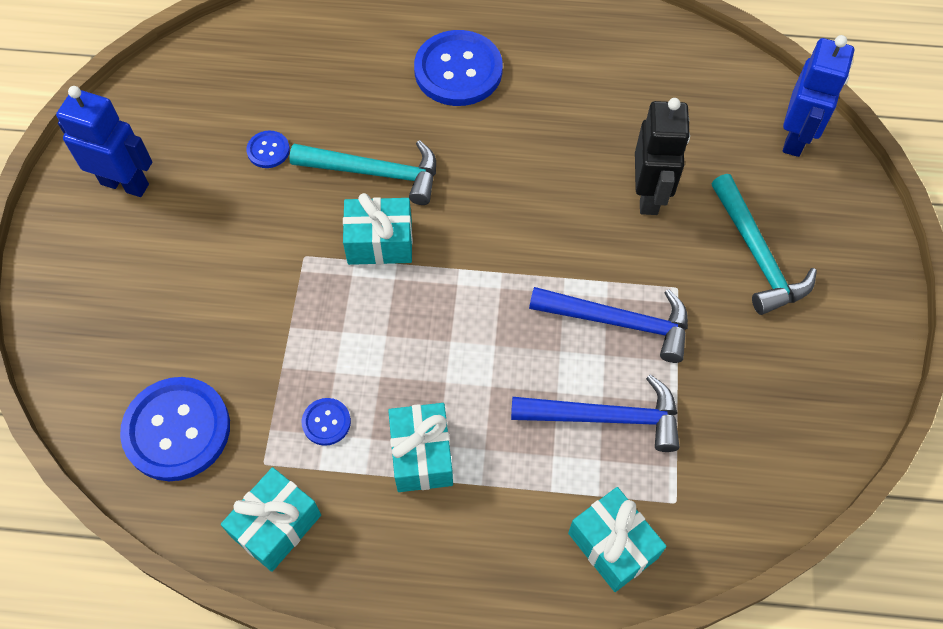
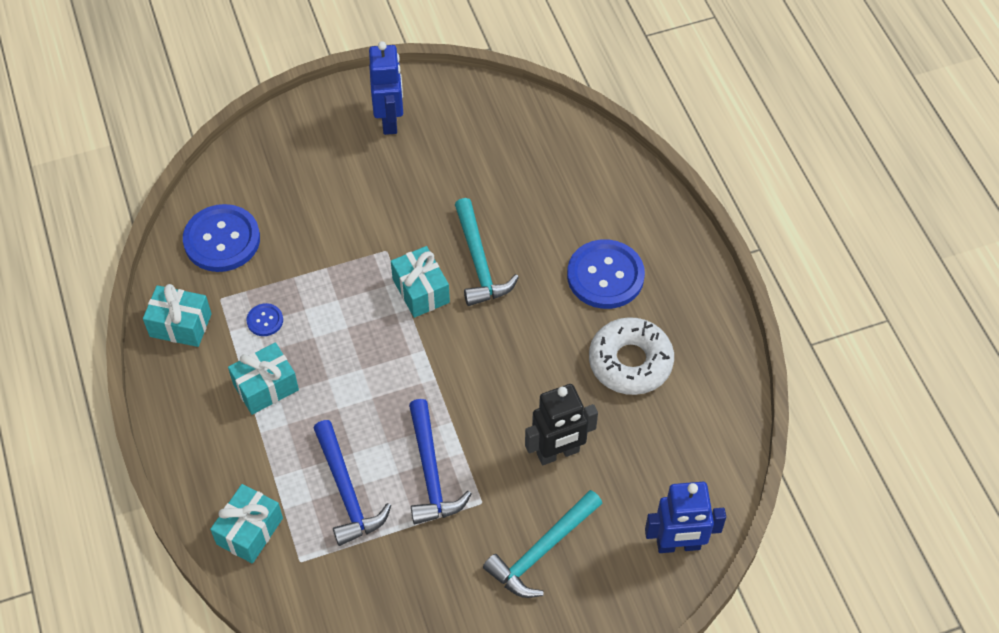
camera: 65 degrees right, 5 degrees down
blue button [246,130,290,168] -> none
none -> white donut [589,317,674,395]

